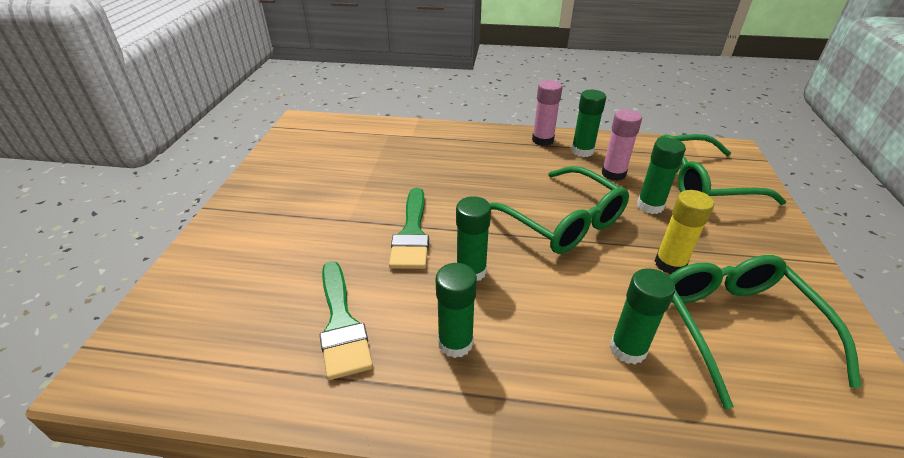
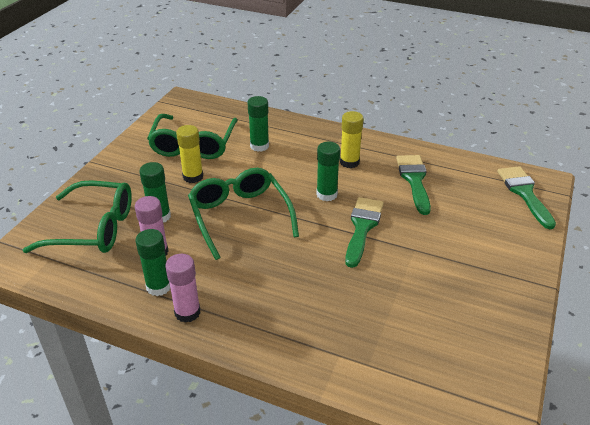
camera: 165 degrees left, 0 degrees up
green glue stick [436,263,477,358] -> yellow glue stick [340,111,363,168]
none -> green brush [498,166,556,229]

